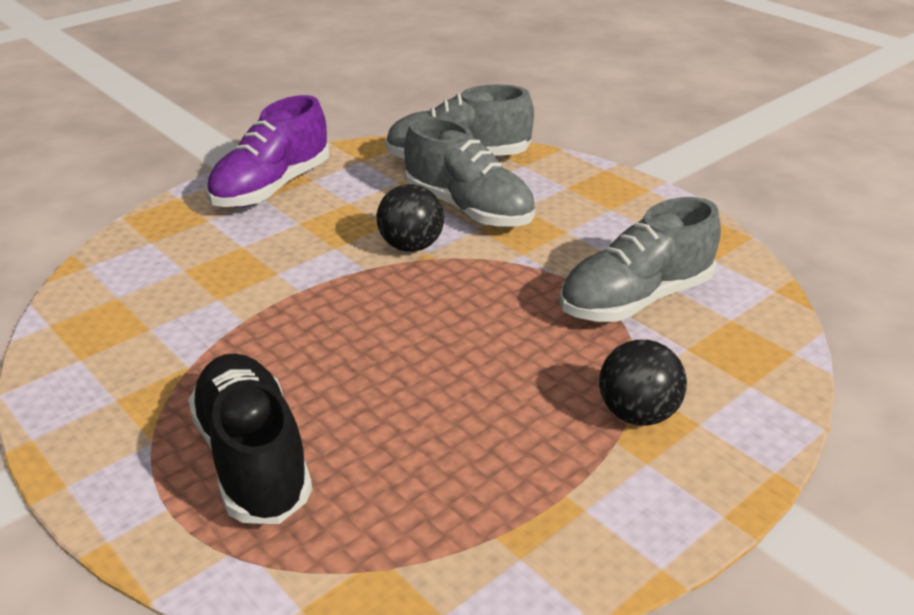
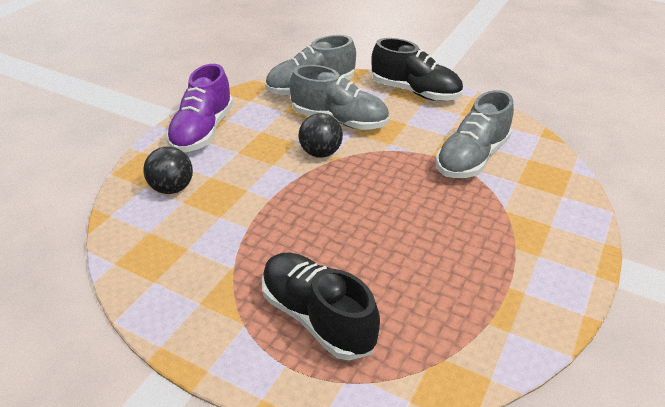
camera: 20 degrees left, 5 degrees up
black ball [599,340,687,426] -> black ball moved to [144,147,193,194]
none -> black shoe [371,38,463,101]

